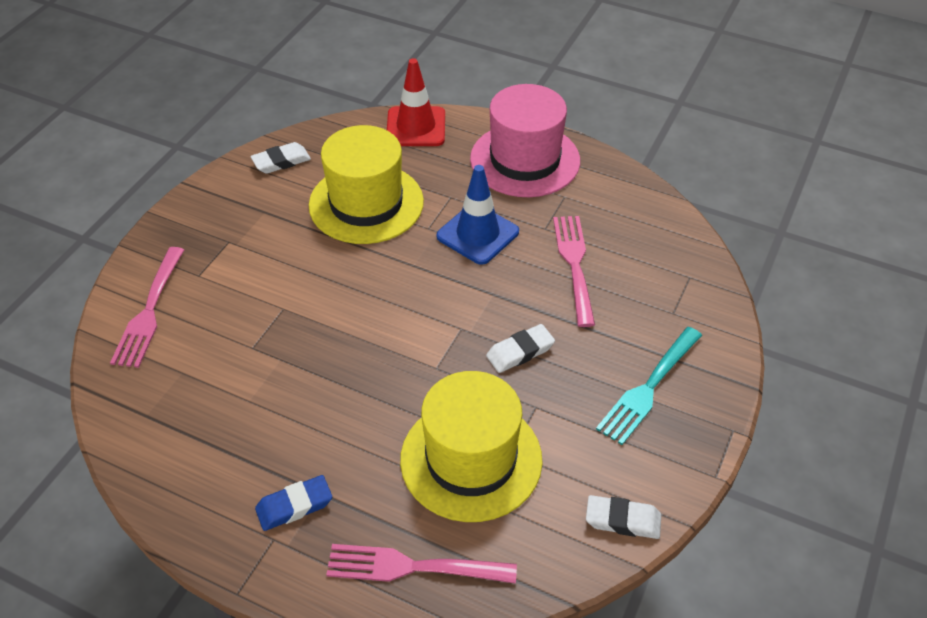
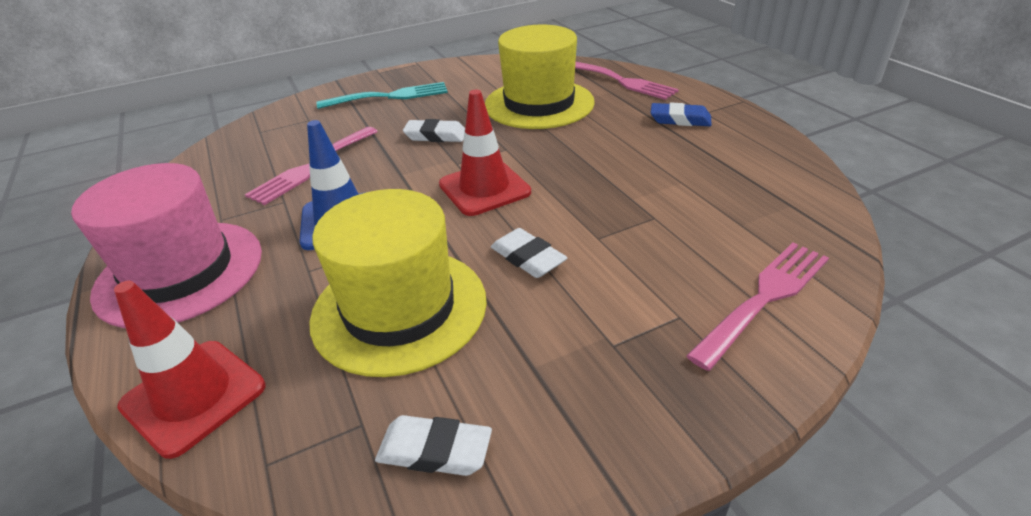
camera: 140 degrees left, 10 degrees down
white eraser [586,495,661,539] -> white eraser moved to [491,228,567,278]
none -> red traffic cone [439,90,531,216]

